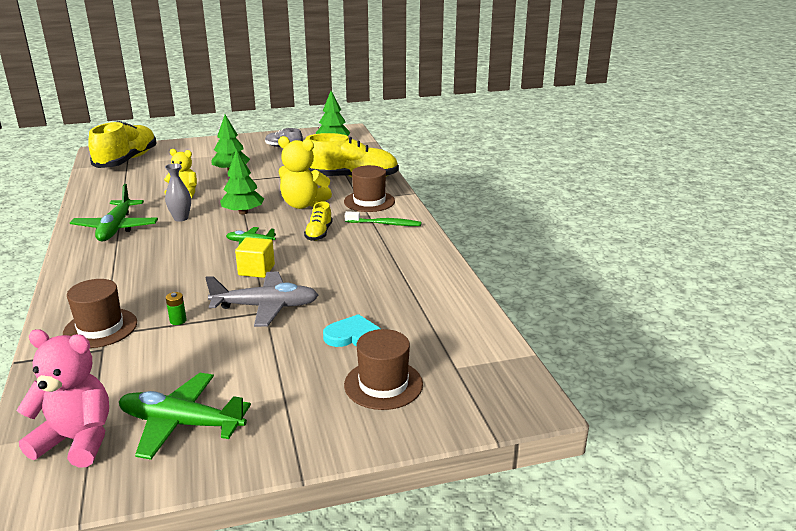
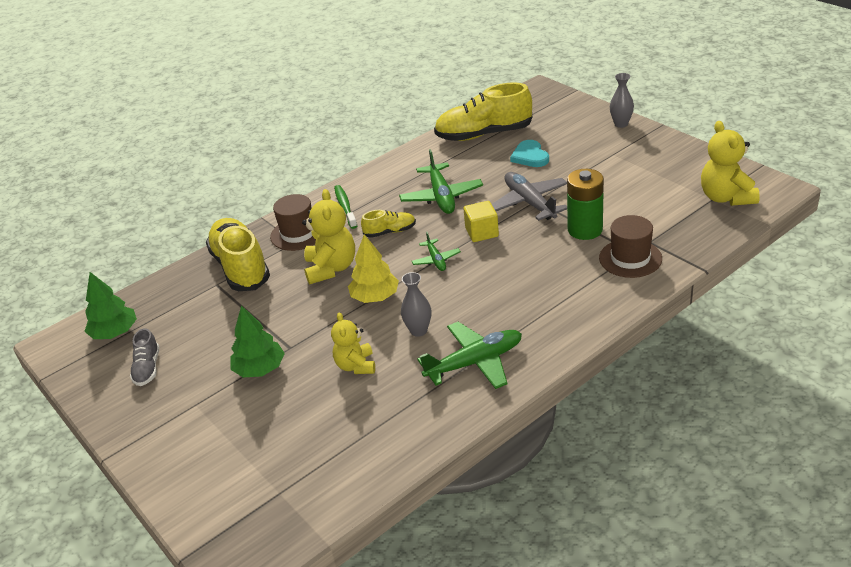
camera: 110 degrees left, 10 degrees up
pink teddy bear [16,329,109,468] -> yellow teddy bear [701,121,760,206]
yellow shoe [88,121,157,168] -> yellow shoe moved to [434,82,532,141]
green plane [119,373,251,460] -> green plane moved to [399,149,483,214]
green battery [166,292,187,325] -> green battery [567,169,604,240], size x2.49
green tree [220,149,264,214] -> yellow tree [348,234,399,303]
brown hat [344,329,423,410] -> none
none -> grey vase [610,73,634,128]

